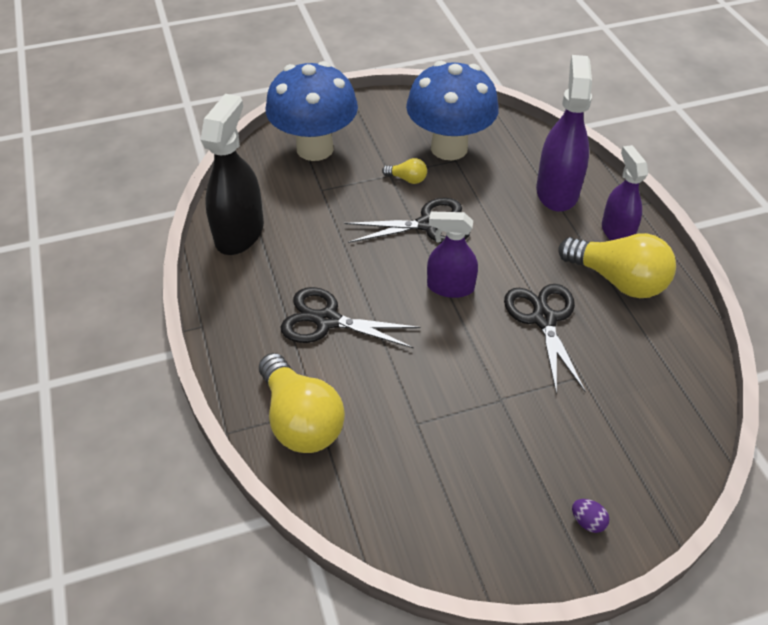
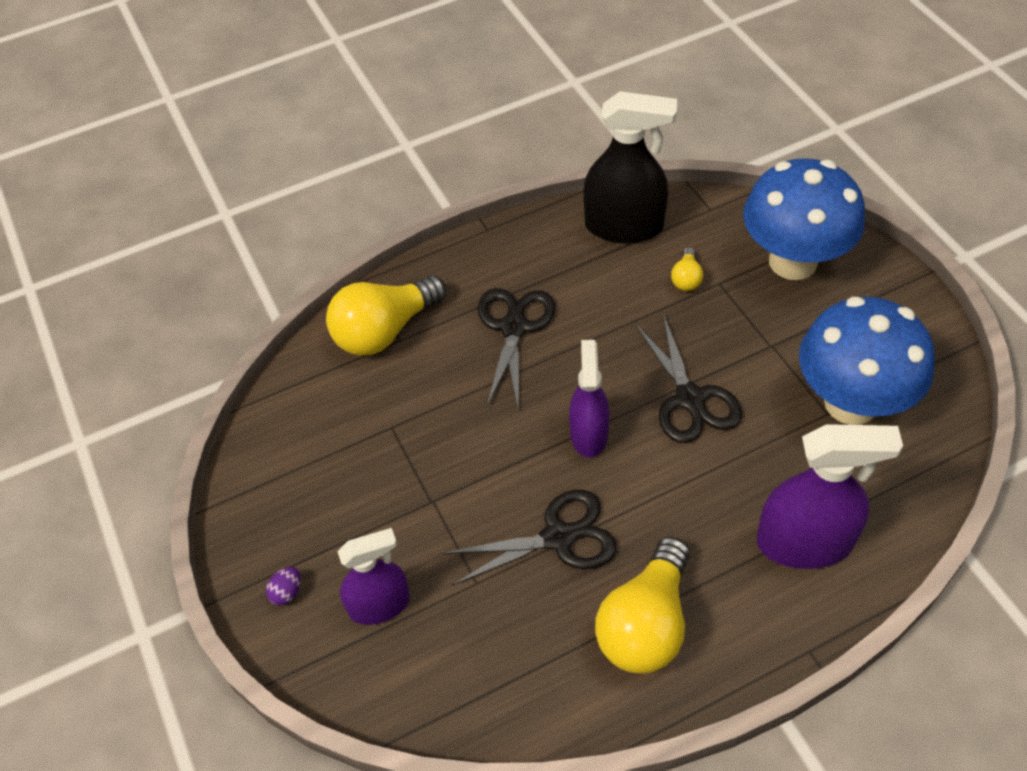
camera: 85 degrees right, 5 degrees up
yellow light bulb [382,158,427,184] -> yellow light bulb moved to [671,247,703,291]
purple spray bottle [602,145,648,240] -> purple spray bottle moved to [337,528,410,625]

